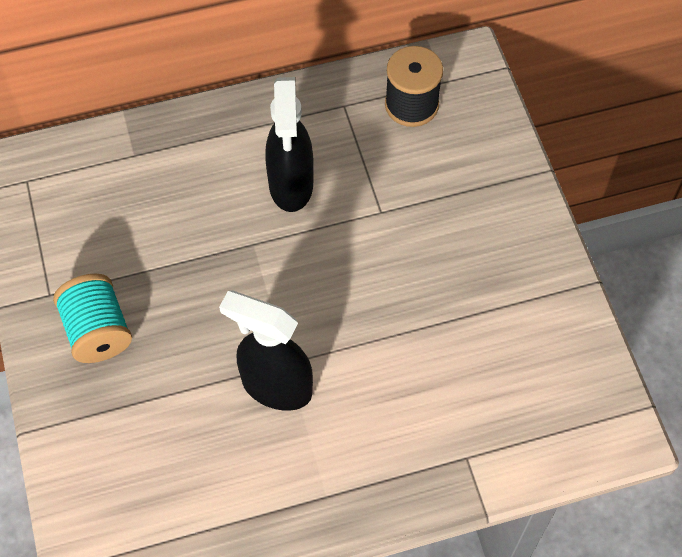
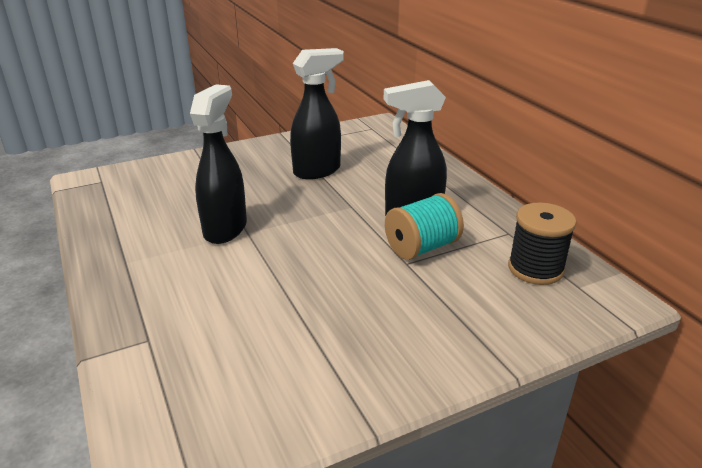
camera: 80 degrees right, 30 degrees down
turquoise spool [53,274,132,363] -> turquoise spool moved to [385,193,464,260]
none -> black spray bottle [290,48,344,179]

